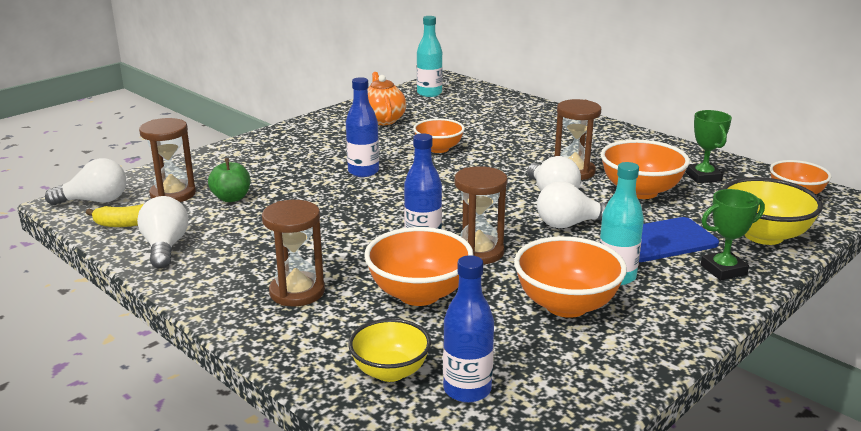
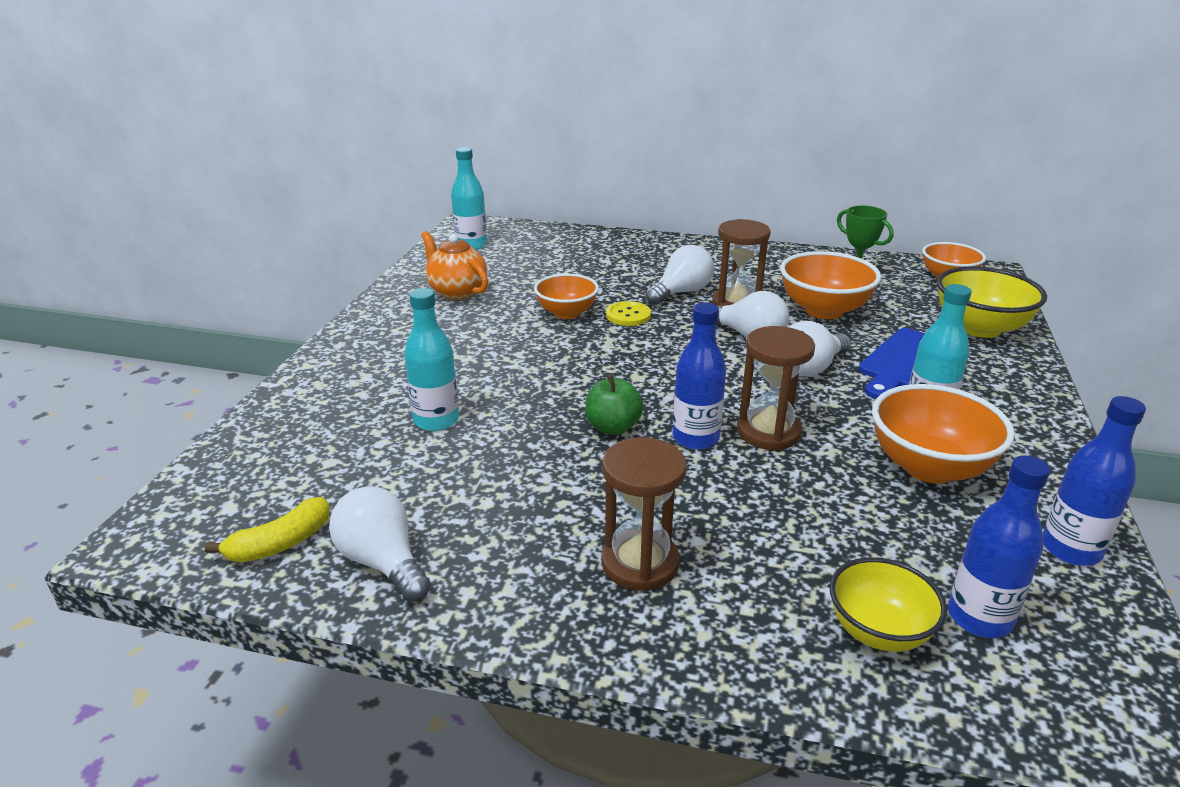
camera: 30 degrees left, 5 degrees up
white light bulb [45,158,126,205] -> white light bulb moved to [645,245,714,305]
brown hourglass [139,118,196,202] -> none
green apple [208,158,250,202] -> green apple moved to [585,374,644,435]
blue bottle [346,77,379,177] -> blue bottle moved to [1043,396,1146,566]
orange bowl [364,227,474,306] -> none
green trophy [701,189,765,281] -> none
none -> turquoise bottle [404,288,459,431]
none -> yellow button [606,301,651,326]

